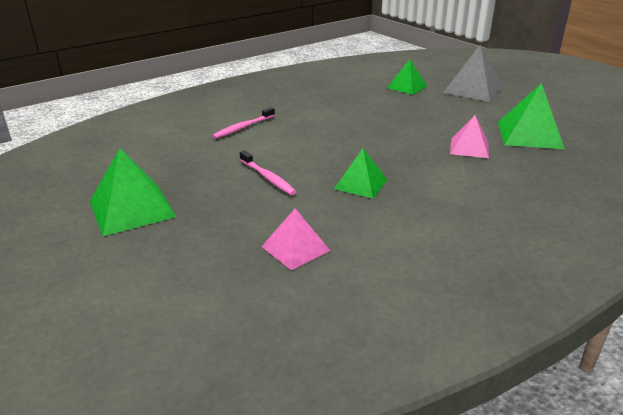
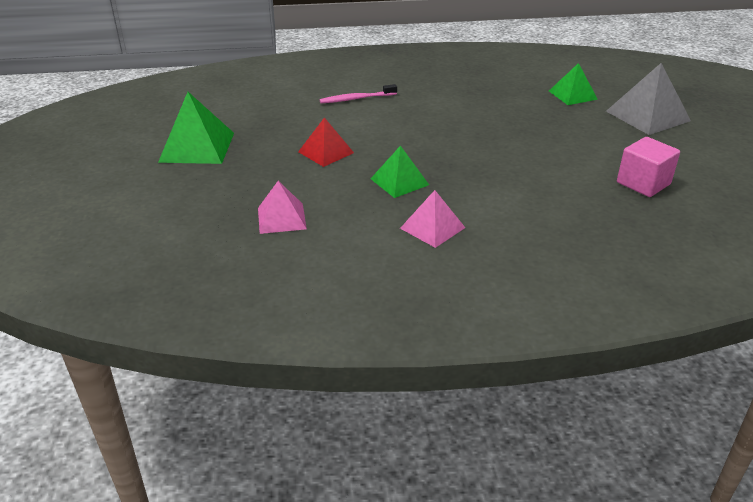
camera: 30 degrees right, 5 degrees up
pink toothbrush [240,150,297,195] -> red pyramid [298,117,354,167]
pink pyramid [450,115,489,158] -> pink pyramid moved to [400,190,465,248]
green pyramid [498,83,565,149] -> pink cube [617,137,680,197]

